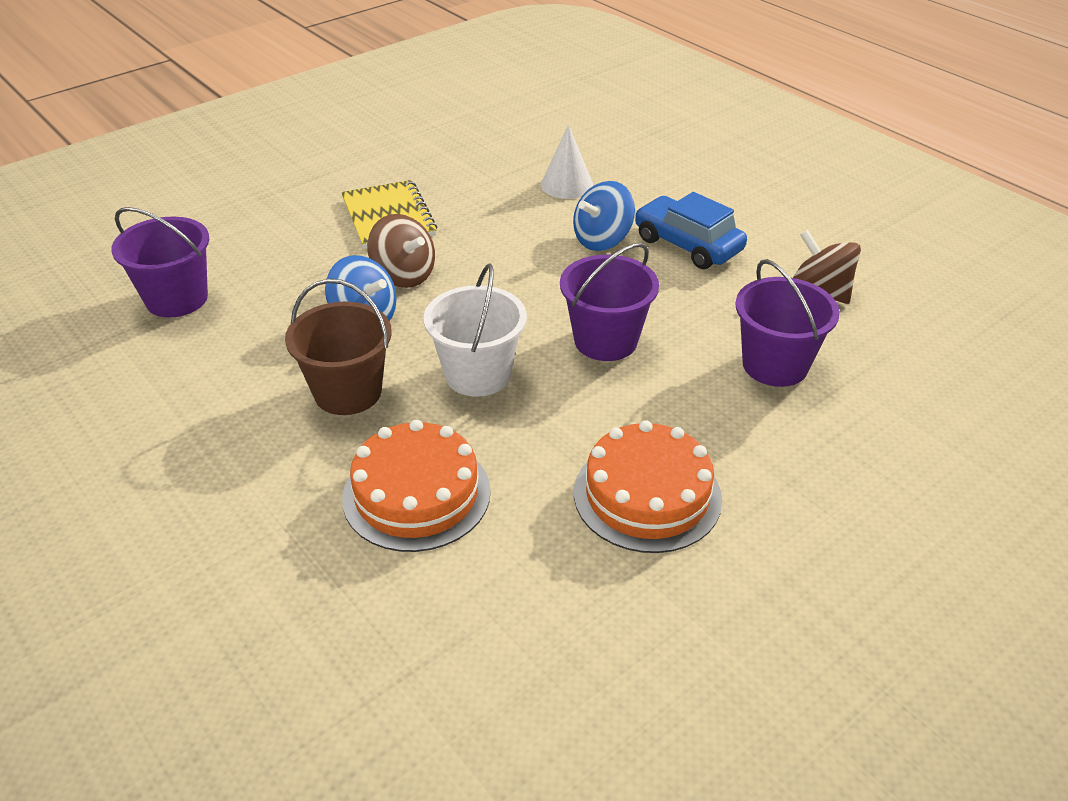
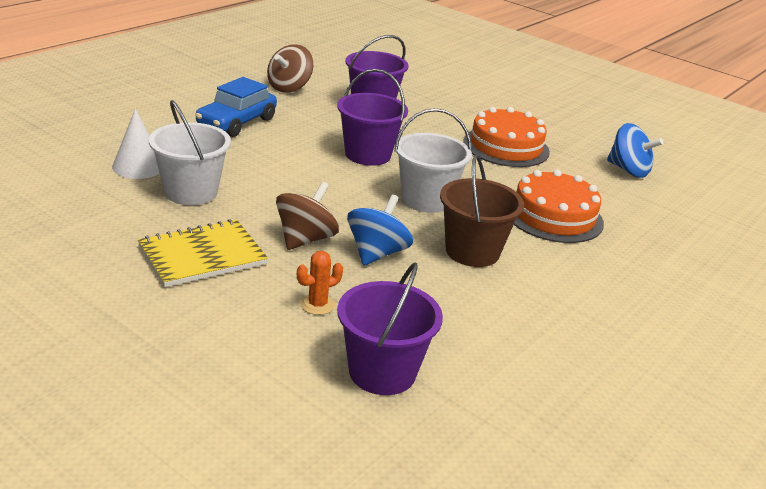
camera: 105 degrees left, 10 degrees down
blue spinning top [573,181,635,251] -> blue spinning top moved to [607,123,663,178]
none -> white bucket [149,100,231,205]
none -> orange cactus [297,251,343,315]

